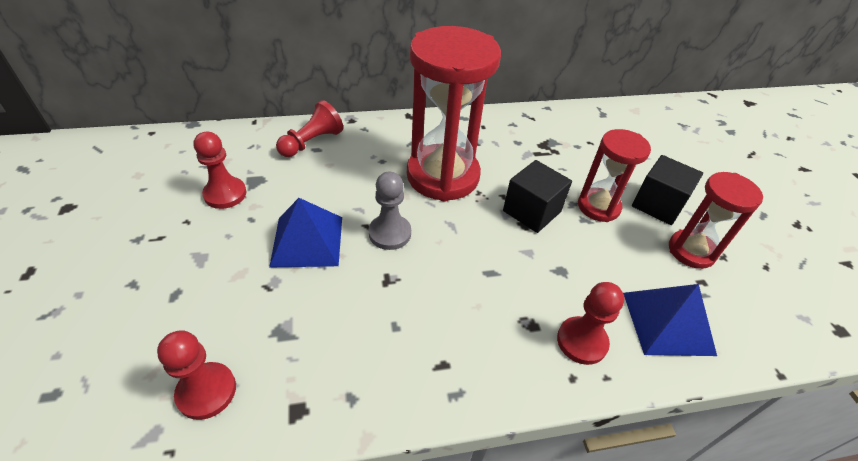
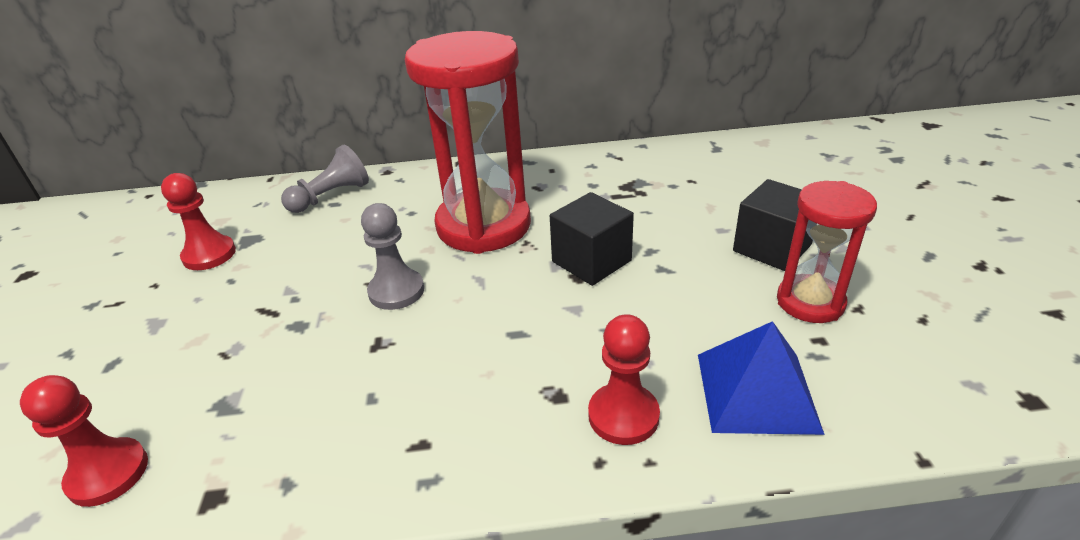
camera: 10 degrees right, 10 degrees down
blue pyramid [269,198,342,268] -> none
red pawn [276,100,343,157] -> grey pawn [281,145,369,213]
red hourglass [578,129,651,222] -> none

